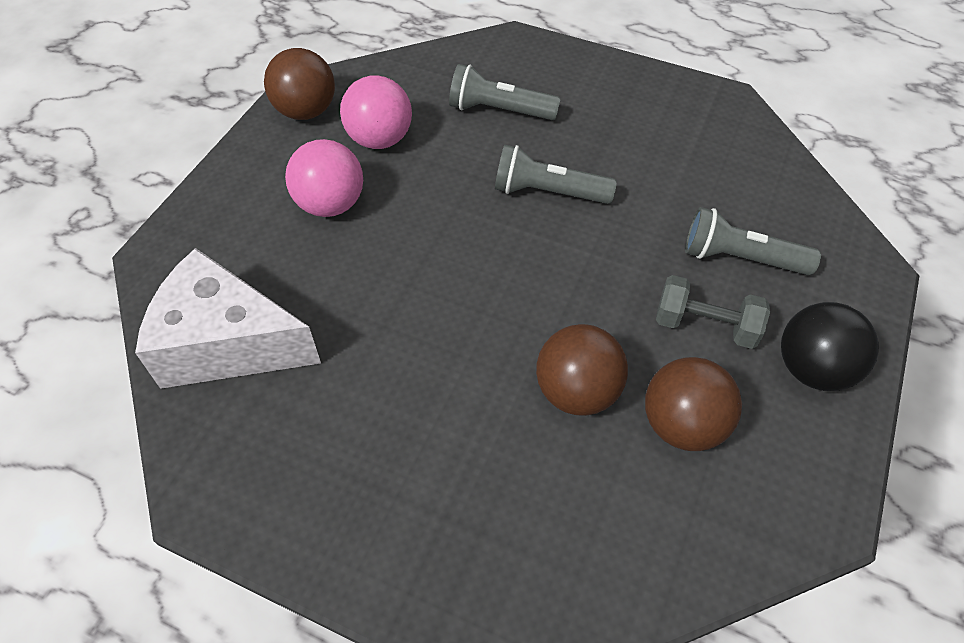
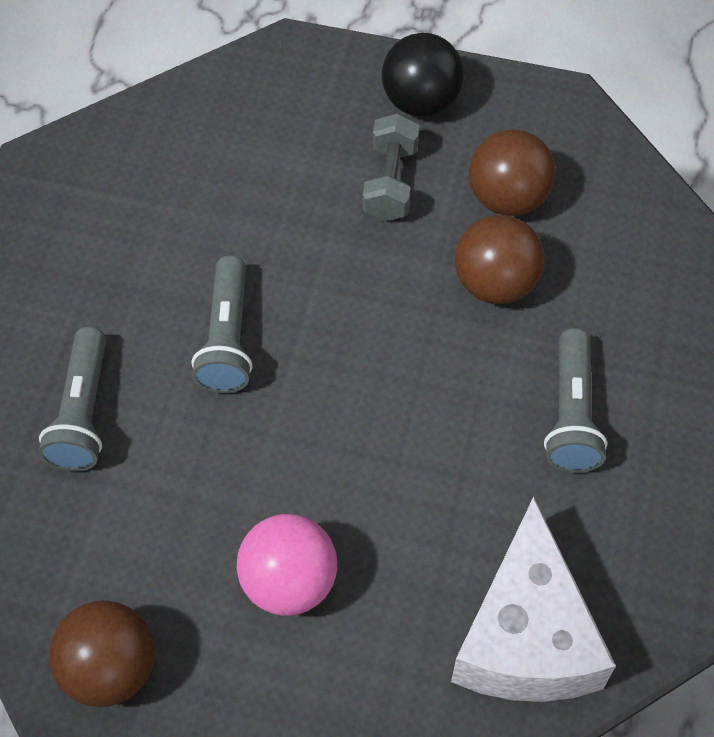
camera: 100 degrees left, 5 degrees up
pink ball [340,75,412,149] -> none
grey flashlight [685,207,821,275] -> grey flashlight moved to [544,328,608,473]

